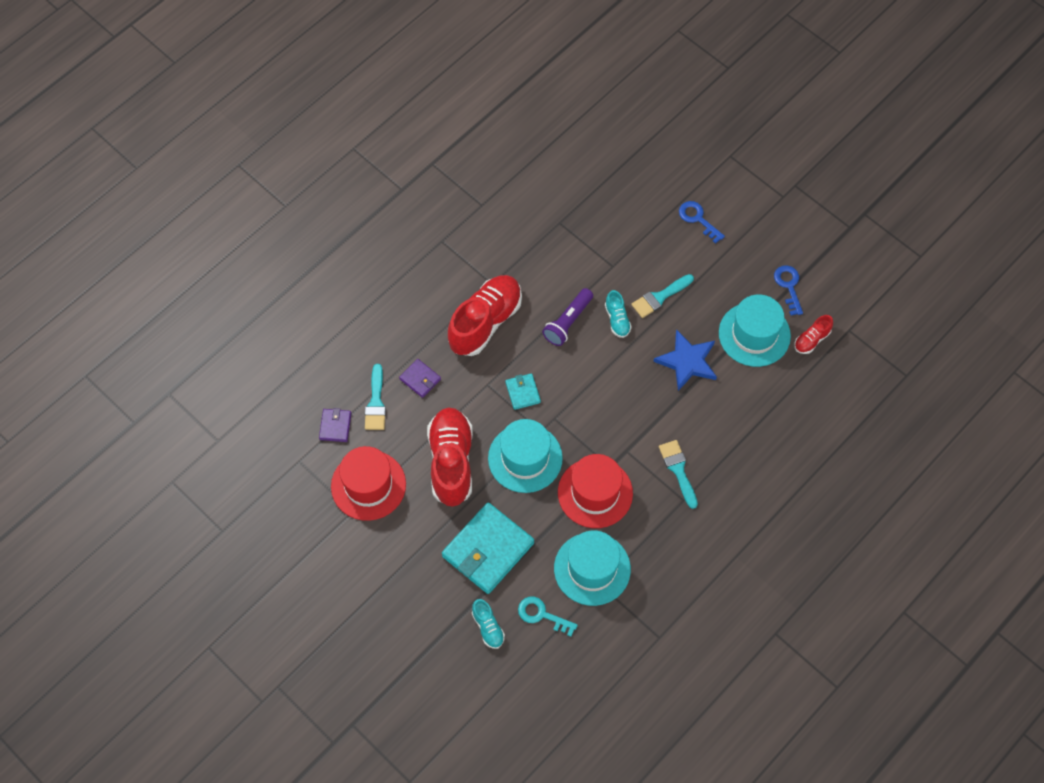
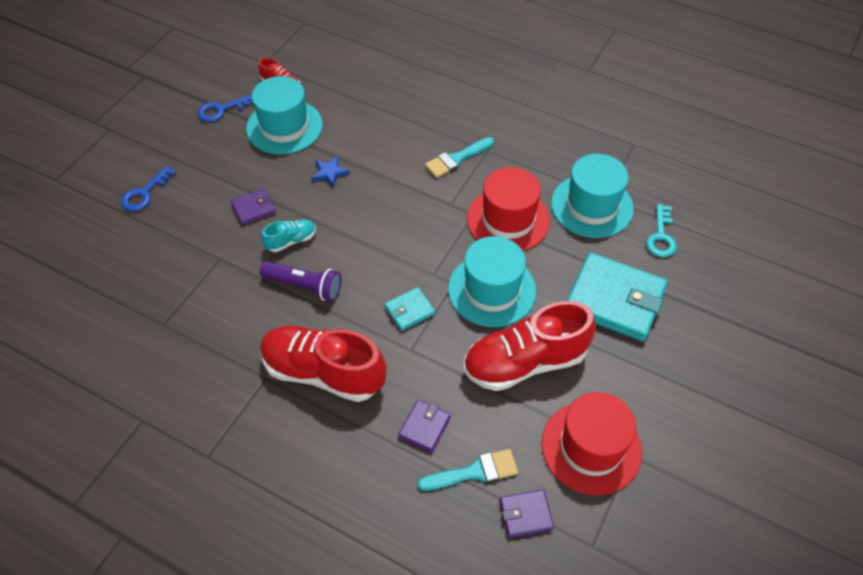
camera: 105 degrees left, 10 degrees down
turquoise shoe [472,599,505,649] -> none
turquoise brush [631,274,694,318] -> purple wallet [231,189,276,225]
blue star [653,329,717,391] -> blue star [312,156,350,187], size x0.53

